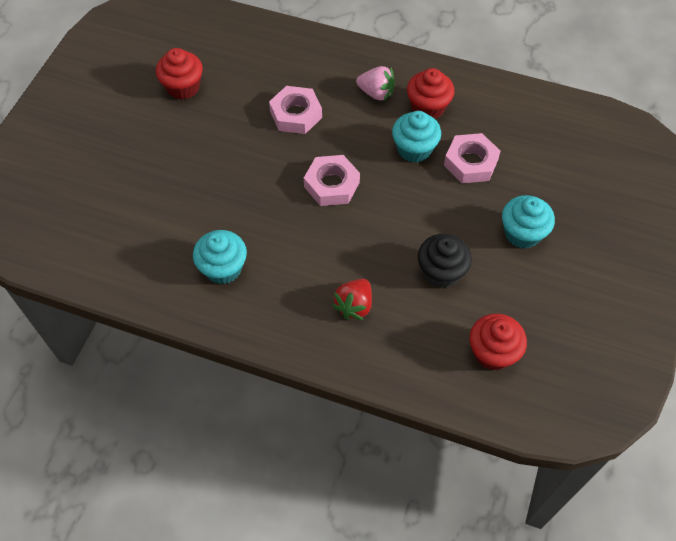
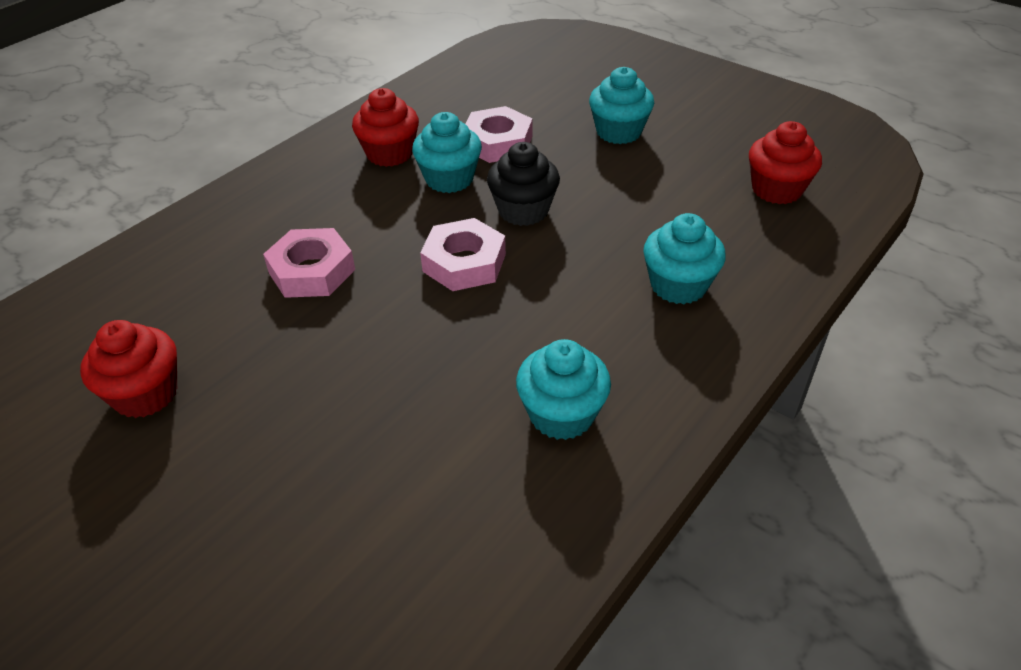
camera: 70 degrees left, 15 degrees down
red strawberry [332,279,372,320] -> turquoise cupcake [643,213,726,304]
pink strawberry [356,66,395,101] -> none
black cupcake [418,234,472,288] -> black cupcake moved to [487,142,560,226]

